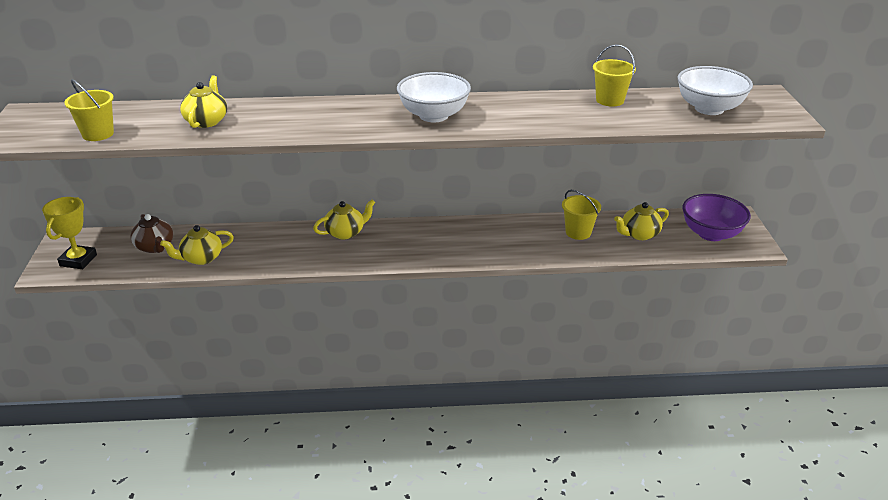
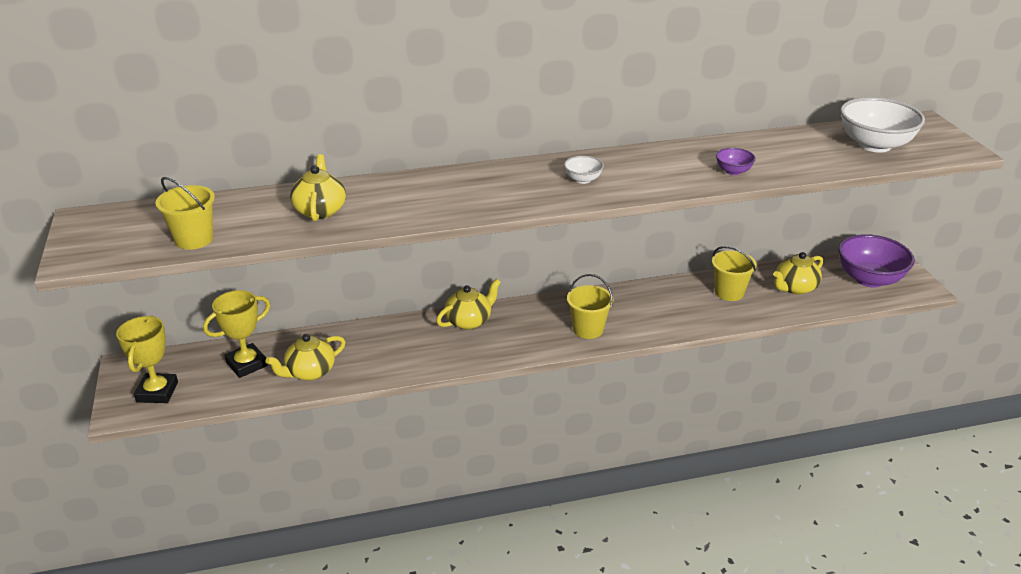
camera: 10 degrees left, 0 degrees up
brown teapot [130,214,173,253] -> yellow trophy [203,290,271,378]
white bowl [397,72,471,122] -> white bowl [564,156,604,184], size x0.47
yellow bucket [593,44,636,106] -> yellow bucket moved to [567,274,614,339]
none -> purple bowl [716,148,756,175]

